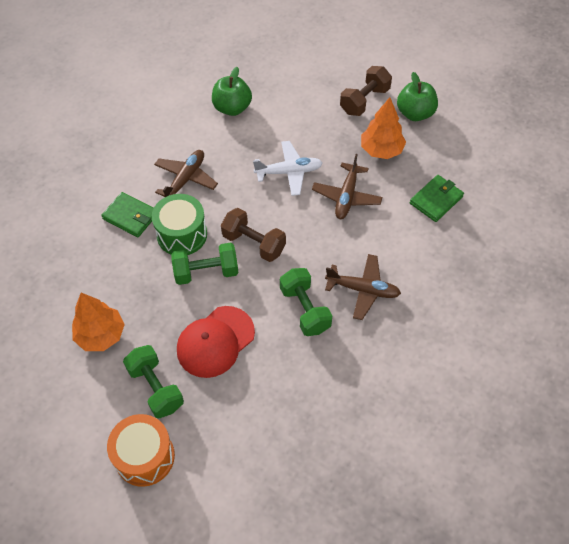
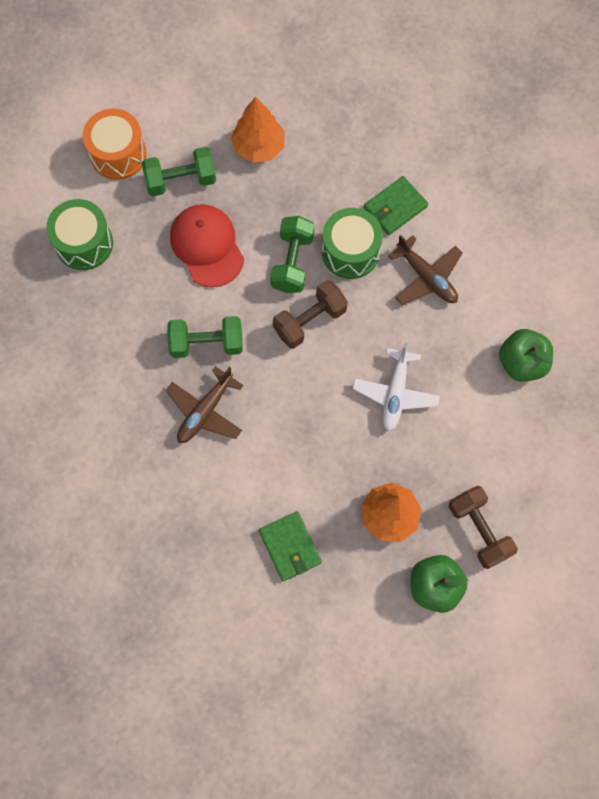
camera: 110 degrees right, 15 degrees up
brown plane [312,154,383,219] -> none
none -> green drum [46,199,113,270]

